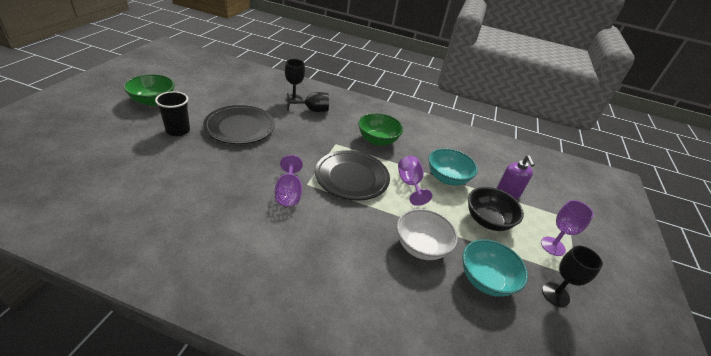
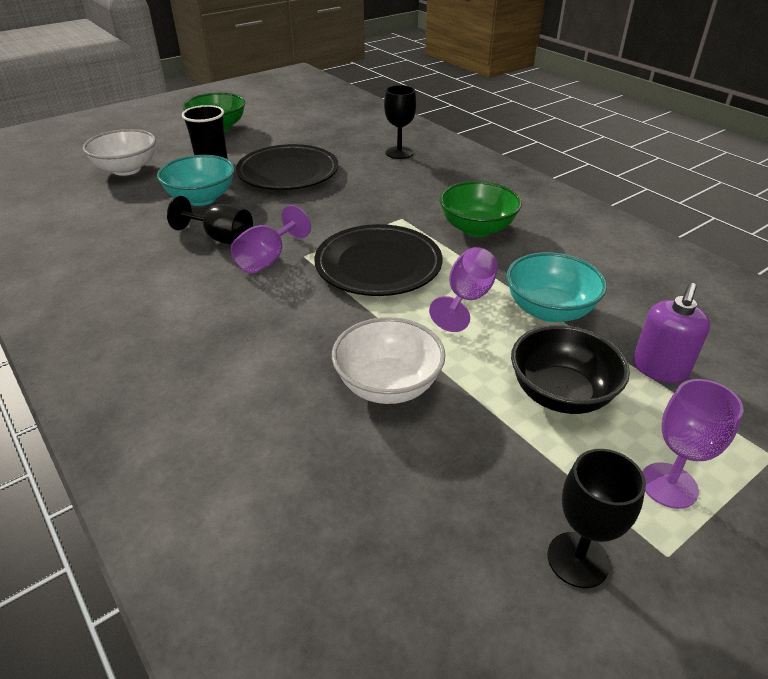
camera: 40 degrees right, 0 degrees up
black goblet [287,92,329,112] -> black goblet moved to [167,196,253,244]
turquoise bowl [462,239,528,297] -> turquoise bowl moved to [157,155,235,206]
none -> white bowl [83,129,156,176]

